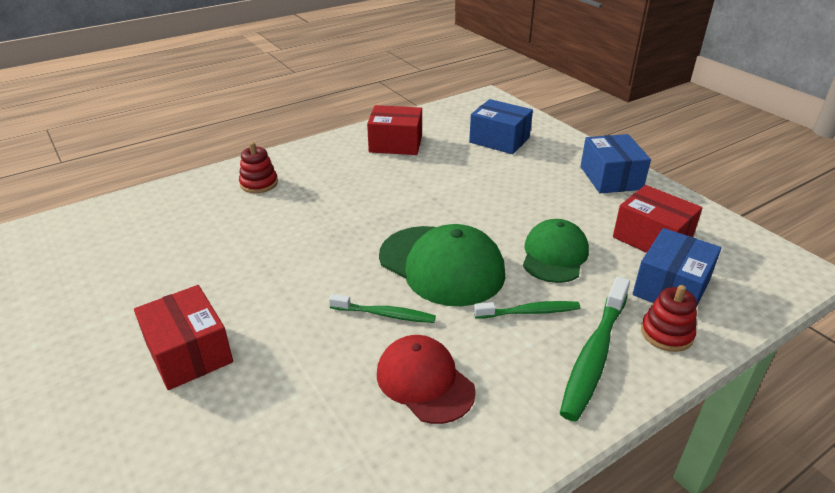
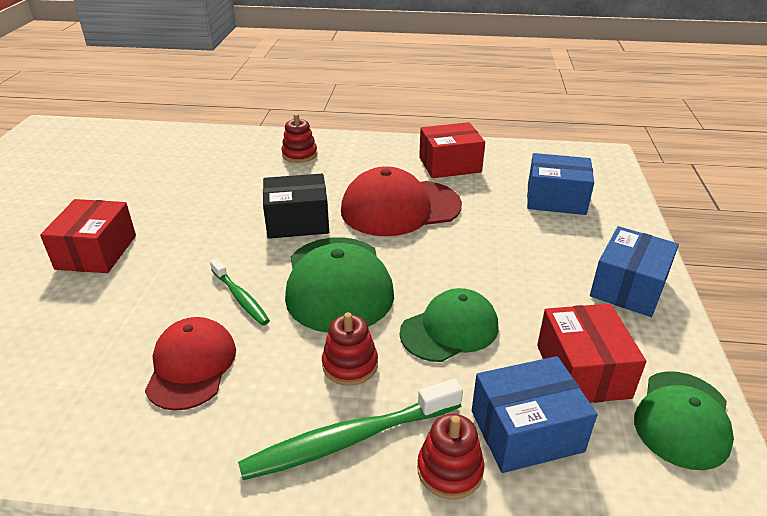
camera: 40 degrees right, 0 degrees up
red box [367,105,422,155] -> red box turned 60 degrees counterclockwise [419,122,485,178]
blue box [469,99,533,154] -> blue box turned 60 degrees counterclockwise [527,153,594,215]
green toothbrush [474,301,580,319] -> red stacking toy [322,312,378,386]
none -> black box [263,174,329,239]
none -> red cap [341,166,462,236]
none -> green cap [634,371,734,470]

